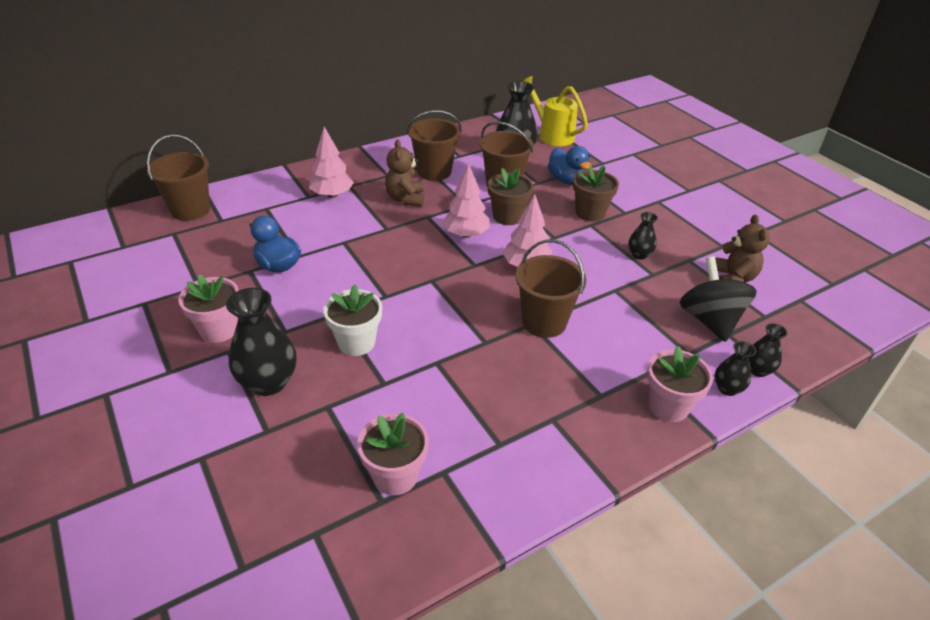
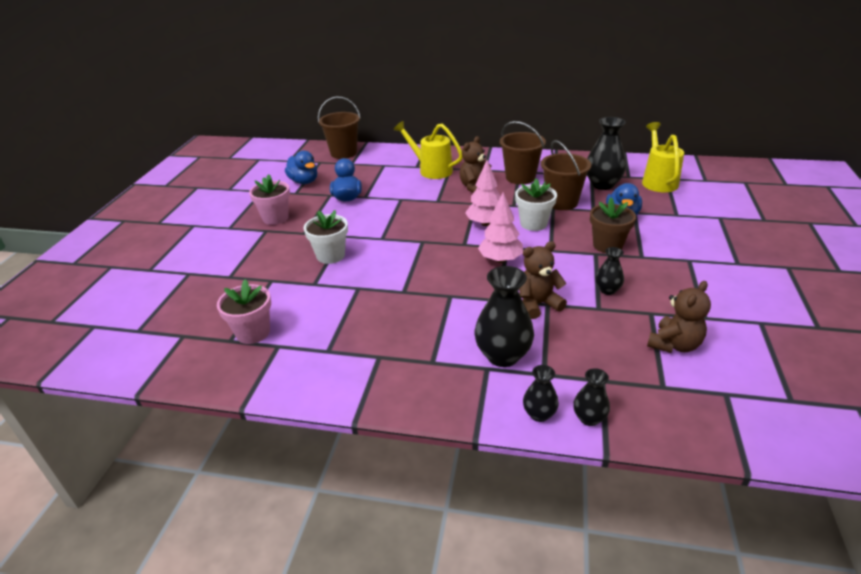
camera: 45 degrees right, 5 degrees down
black vase [226,288,296,396] -> black vase moved to [475,266,534,367]
pink tree [309,127,354,198] -> yellow watering can [394,121,463,179]
brown flower pot [488,168,533,225] -> white flower pot [515,178,557,231]
brown bucket [515,239,586,338] -> none
pink flower pot [647,346,713,422] -> none
black spinning top [680,256,757,342] -> none
none -> blue duck [285,150,317,184]
none -> brown teddy bear [519,241,567,319]

